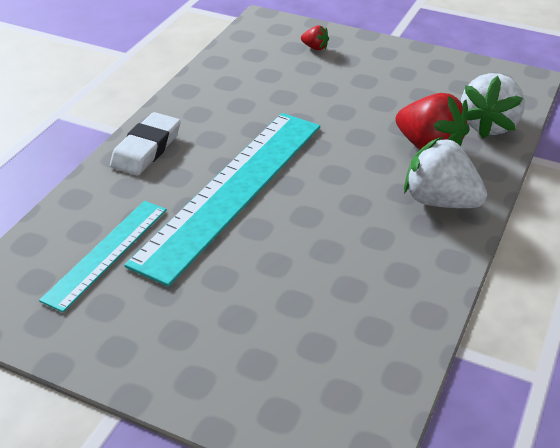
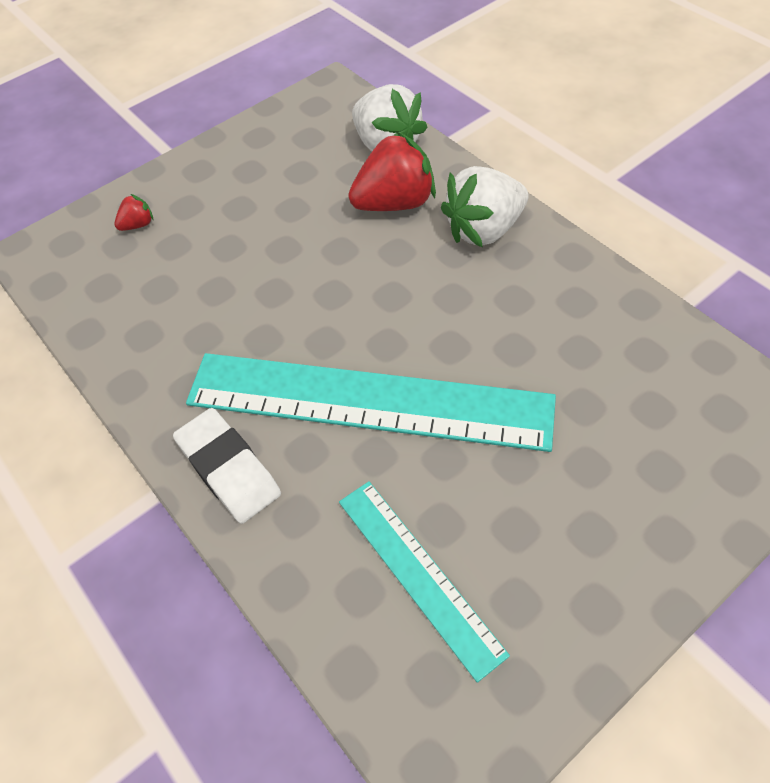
camera: 60 degrees left, 15 degrees up
turquoise ruler [124,113,320,287] -> turquoise ruler turned 45 degrees counterclockwise [186,353,556,452]

